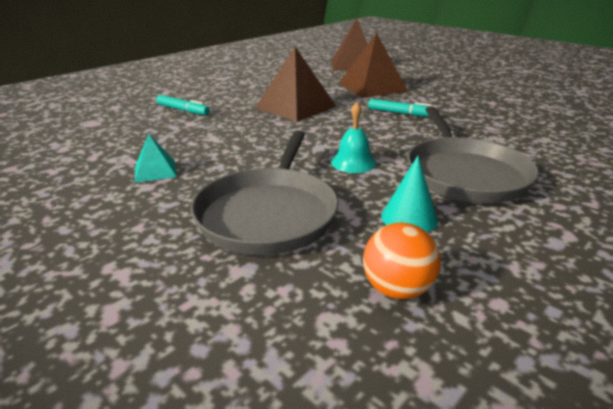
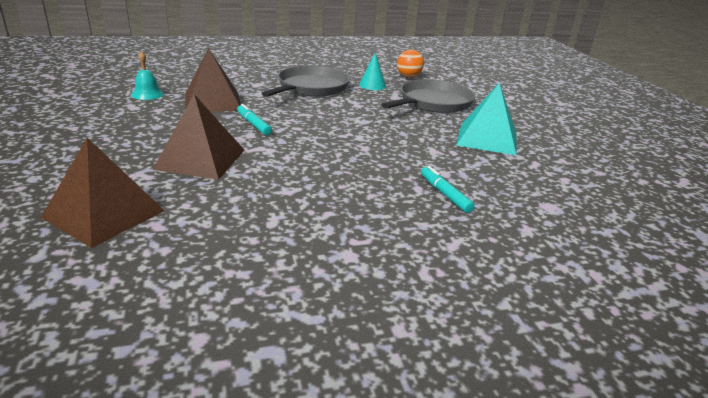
camera: 150 degrees left, 0 degrees up
turquoise pyramid [135,134,177,182] -> turquoise pyramid [456,83,517,156], size x2.02
brown pyramid [255,47,336,122] -> brown pyramid moved to [185,48,241,112]
turquoise bell [331,102,376,173] -> turquoise bell moved to [131,51,164,100]

